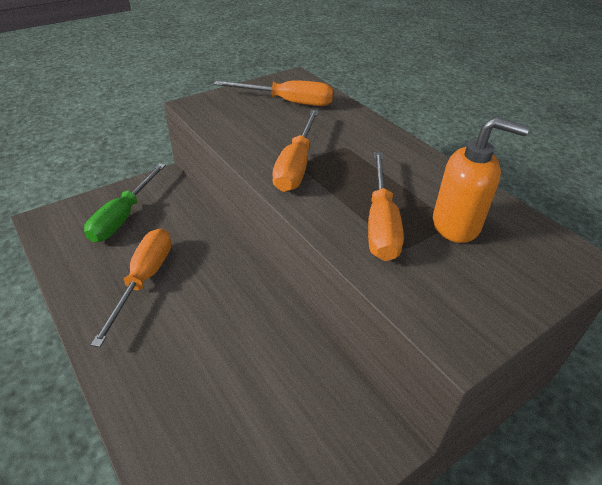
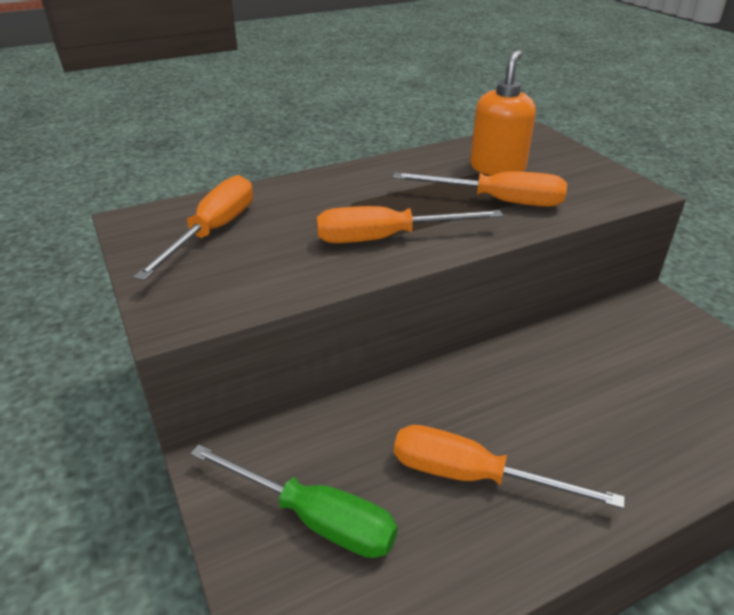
camera: 80 degrees left, 5 degrees down
orange screwdriver [272,110,319,192] -> orange screwdriver turned 150 degrees clockwise [316,206,503,243]

